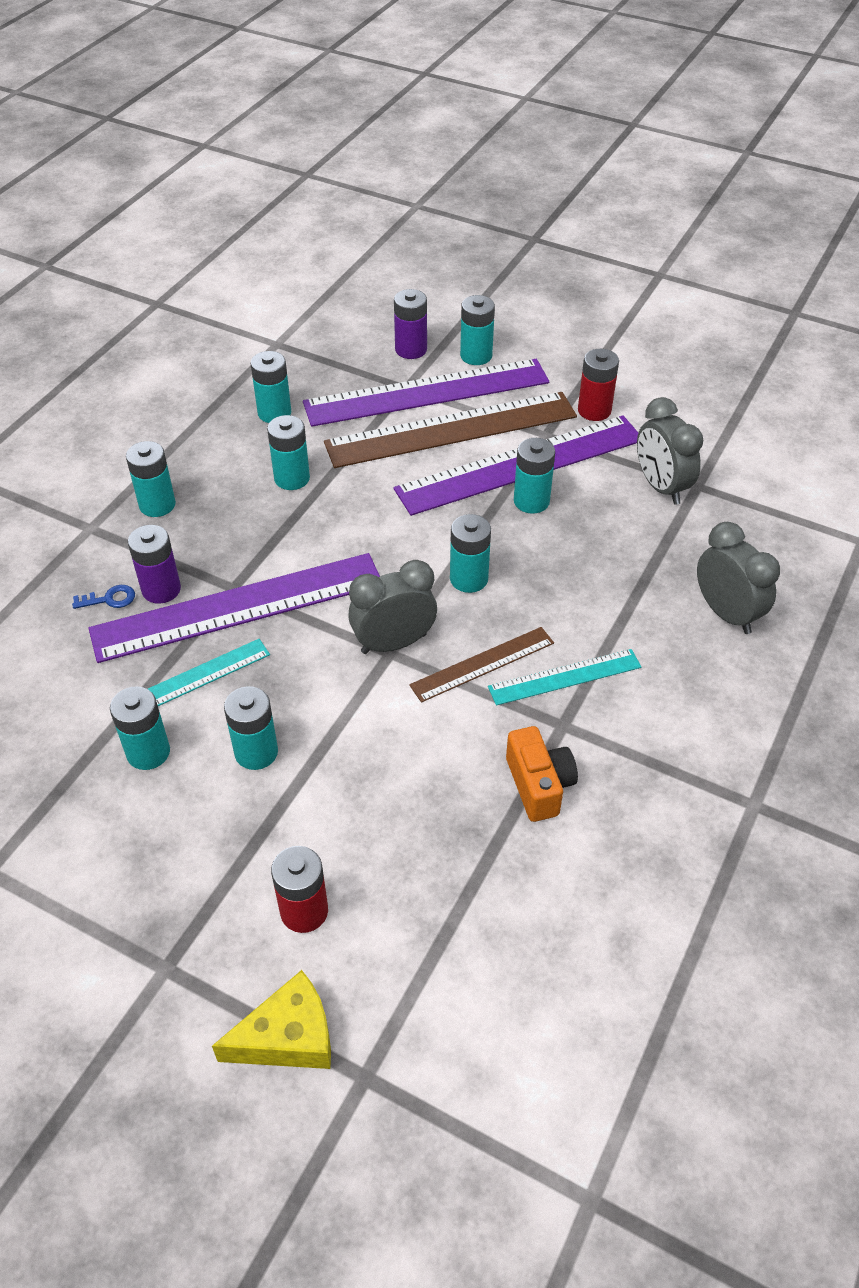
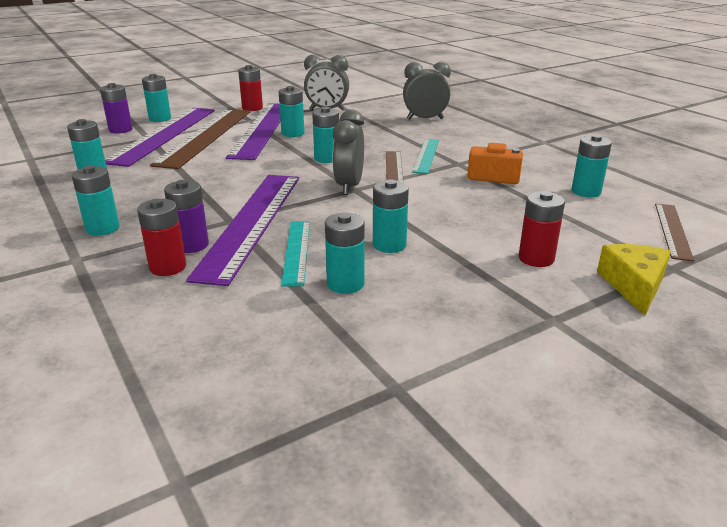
camera: 60 degrees left, 20 degrees down
blue key [72,585,135,609] -> red battery [137,198,186,276]
turquoise battery [267,415,310,490] -> turquoise battery moved to [572,134,612,197]
none -> brown ruler [655,204,694,262]

